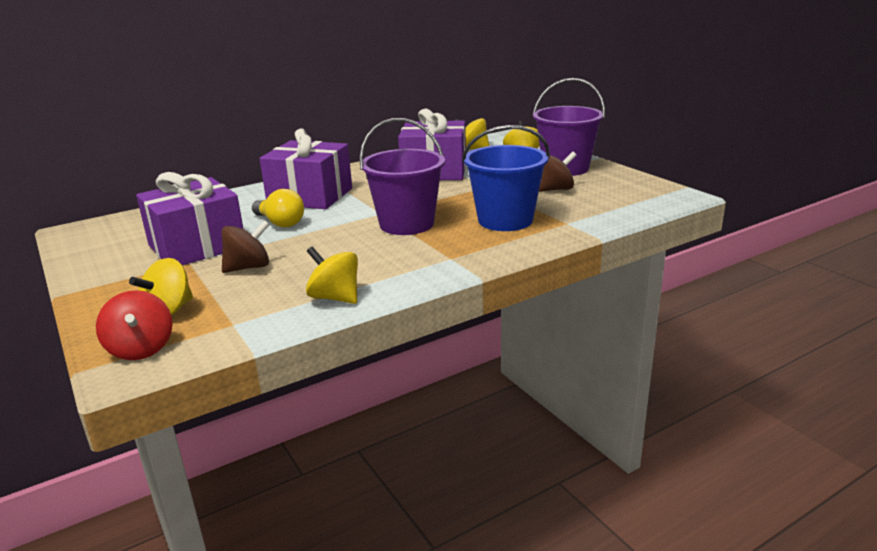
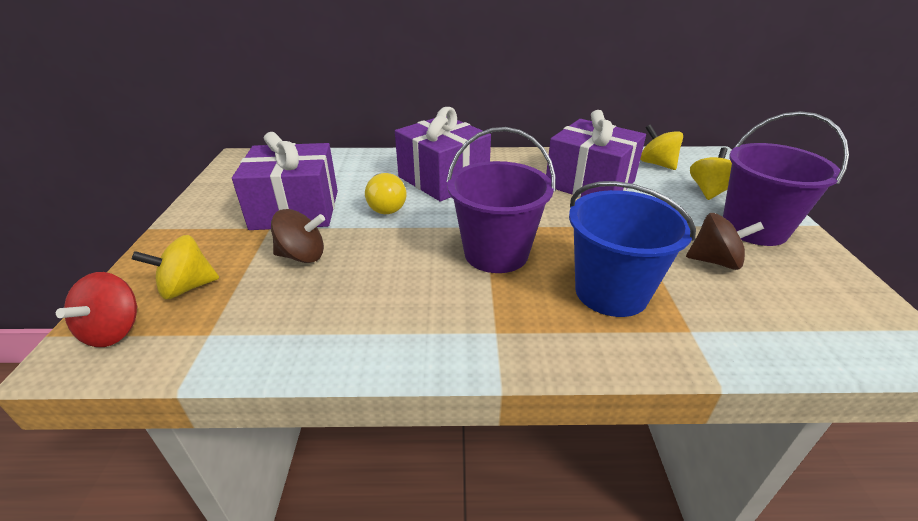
camera: 30 degrees right, 10 degrees up
yellow spinning top [306,246,358,304] -> none

